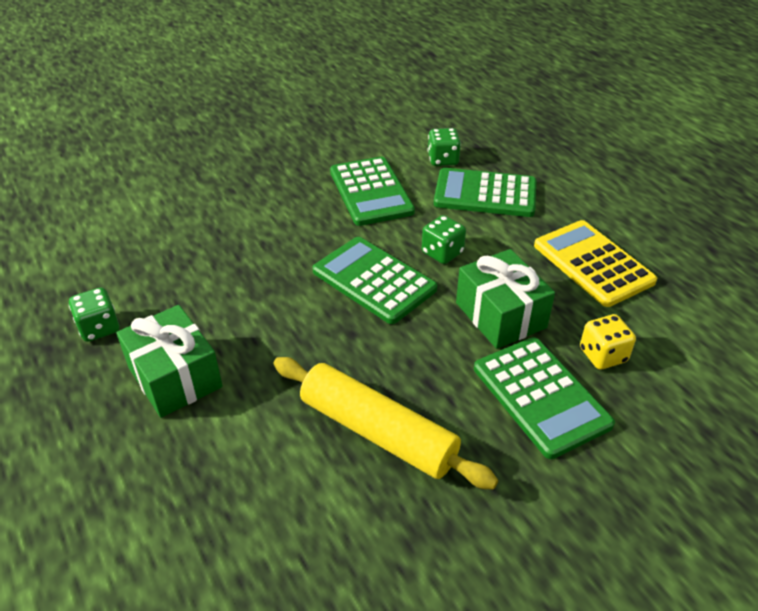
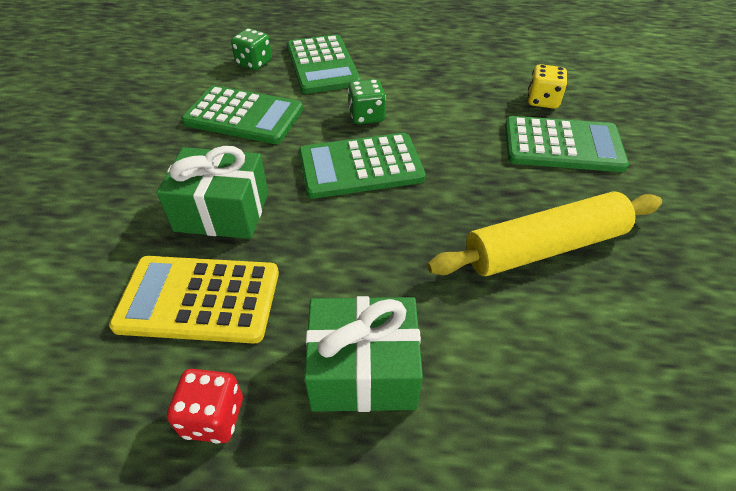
camera: 55 degrees left, 5 degrees up
green dice [69,287,119,342] -> red dice [167,369,243,443]
green calculator [434,168,536,217] -> green calculator turned 60 degrees counterclockwise [287,34,361,94]
green gift [456,249,555,349] -> green gift moved to [157,146,268,239]
yellow calculator [534,220,657,307] -> yellow calculator moved to [109,256,279,344]

